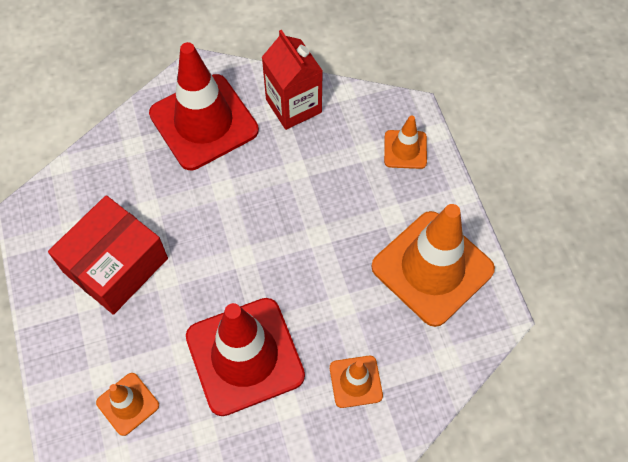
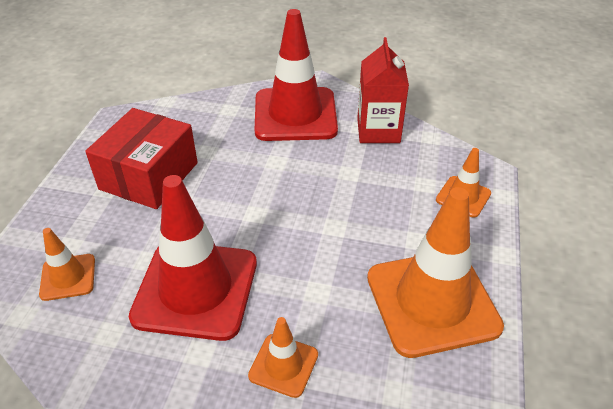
camera: 30 degrees right, 20 degrees down
red box [48,195,168,315] -> red box turned 45 degrees counterclockwise [85,108,198,209]

